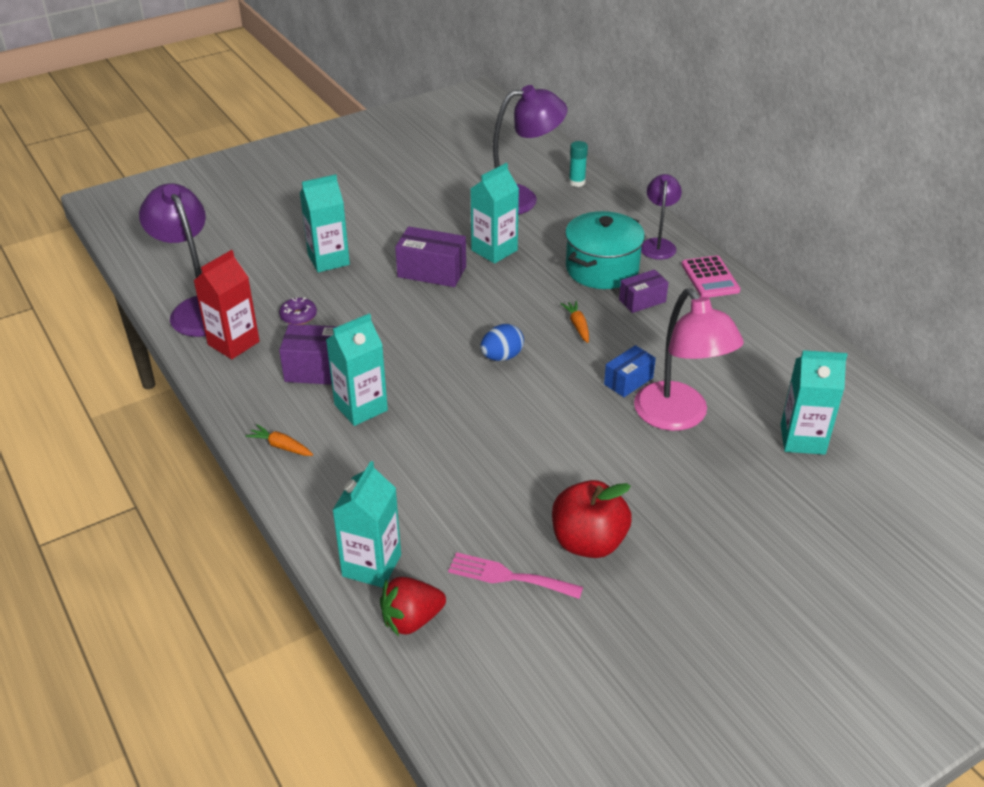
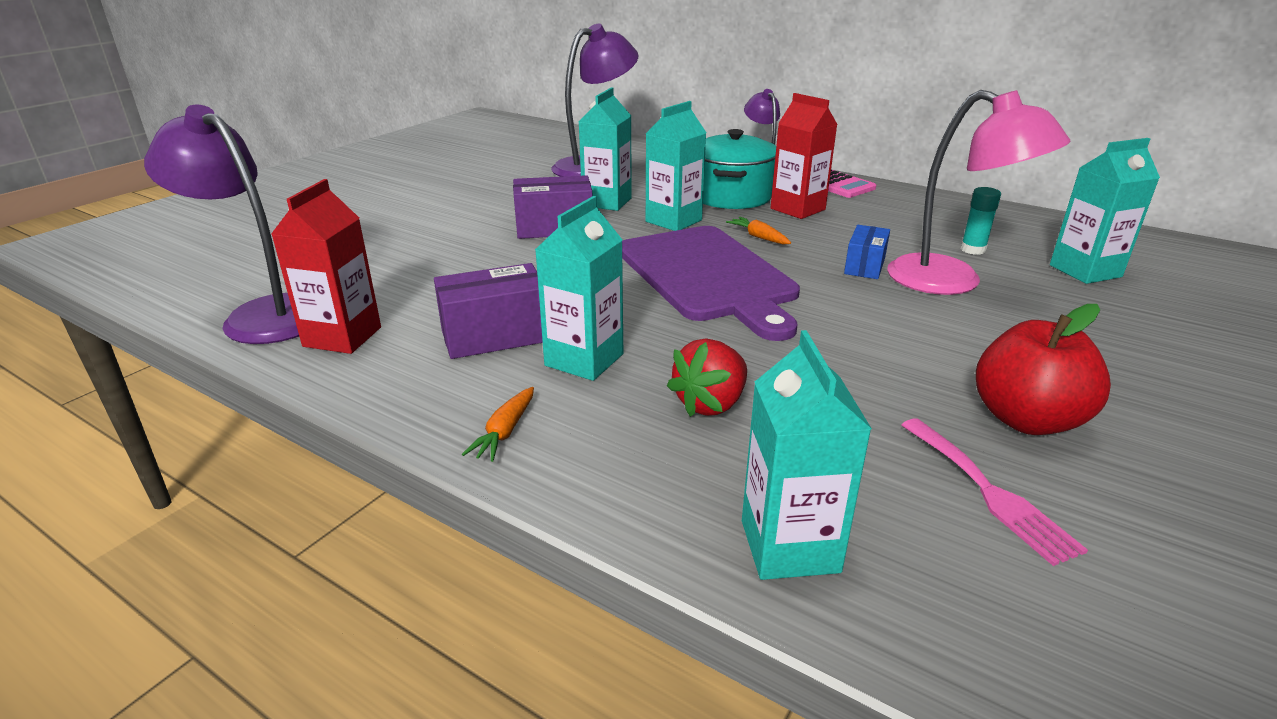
camera: 25 degrees left, 10 degrees down
orange carrot [246,424,313,456] -> orange carrot turned 75 degrees counterclockwise [462,387,534,462]
purple donut [279,297,317,325] -> none
turquoise carton [300,174,350,272] -> turquoise carton moved to [646,101,706,231]
red strawberry [380,577,446,636] -> red strawberry moved to [667,338,747,417]
pink fork [448,552,583,599] -> pink fork turned 105 degrees counterclockwise [901,418,1088,566]
blue egg [480,324,524,361] -> purple cutting board [622,226,800,341]
turquoise glue stick [569,141,588,187] -> turquoise glue stick moved to [961,187,1001,255]
purple box [619,269,669,313] -> red carton [771,93,838,219]

